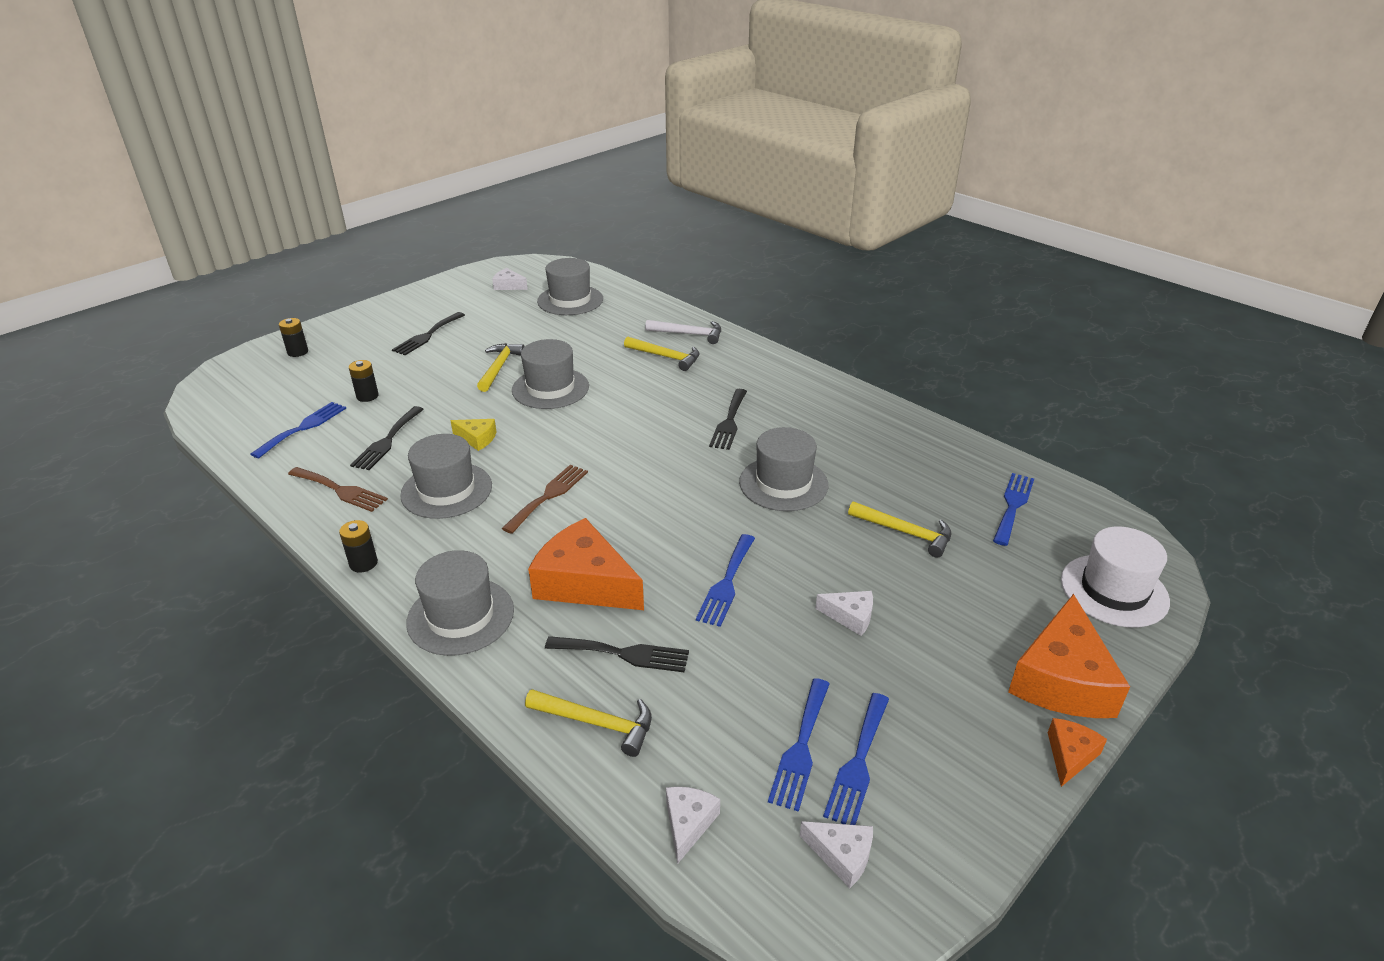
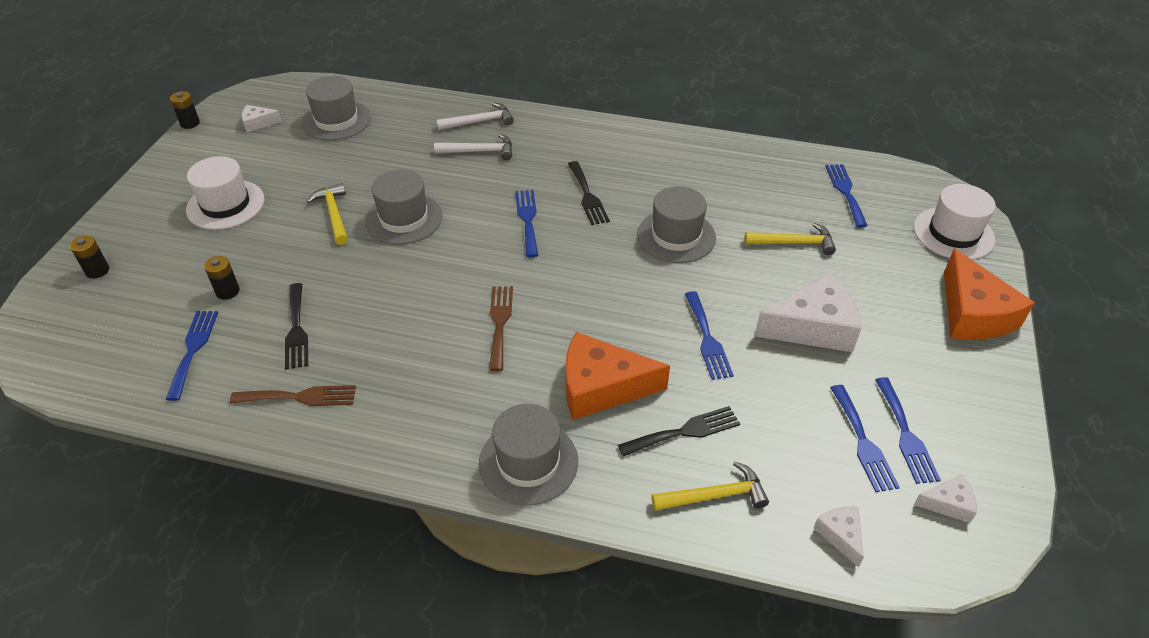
camera: 30 degrees left, 10 degrees up
black battery [339,520,378,573] -> black battery moved to [170,91,200,129]
black fork [392,312,465,355] -> white hat [186,156,264,230]
grey hat [400,434,492,519] -> none
yellow cheese [450,419,496,451] -> none
yellow hammer [624,336,699,371] -> white hammer [434,134,512,160]
white cheese [815,591,873,636] -> white cheese [755,273,861,352], size x2.09
orange cheese [1048,718,1107,787] -> none
none -> blue fork [515,190,538,257]

